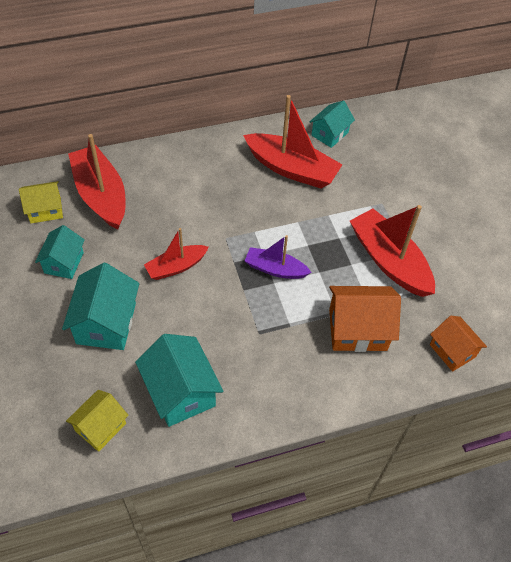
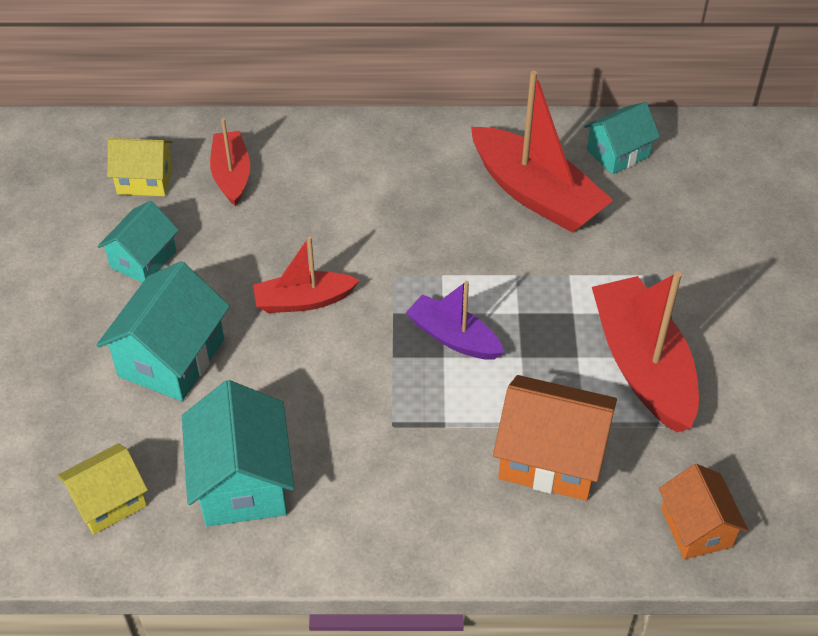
camera: 20 degrees right, 5 degrees down
red boat [68,134,126,230] -> red boat [210,118,250,206], size x0.58

